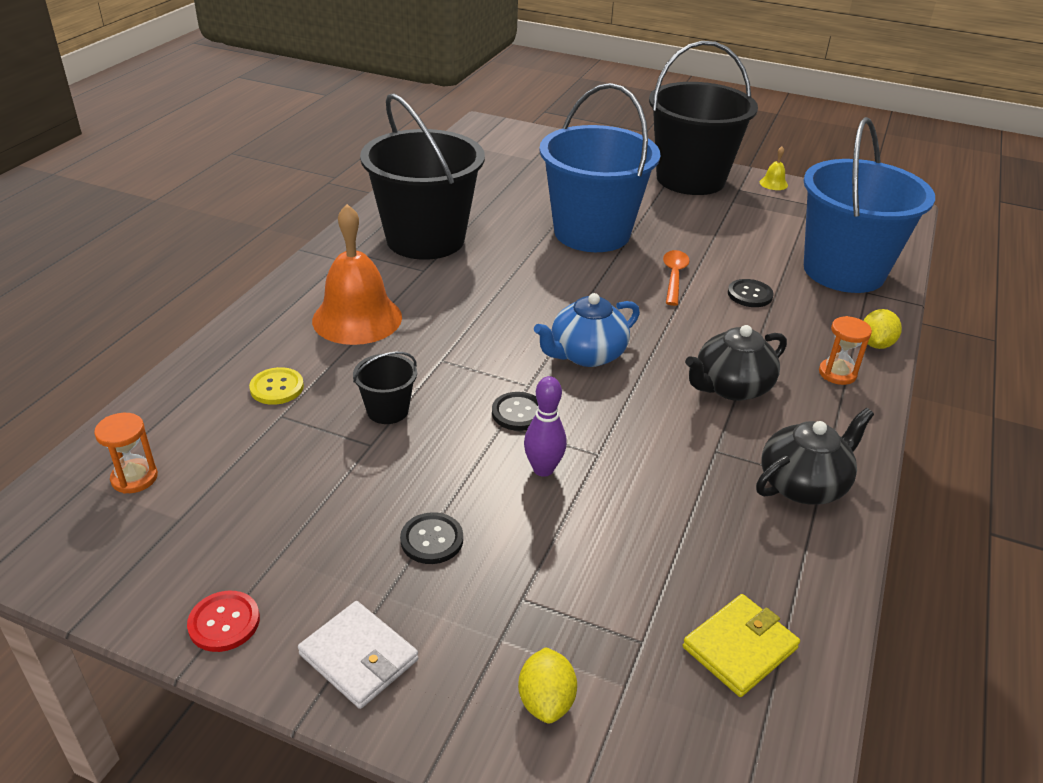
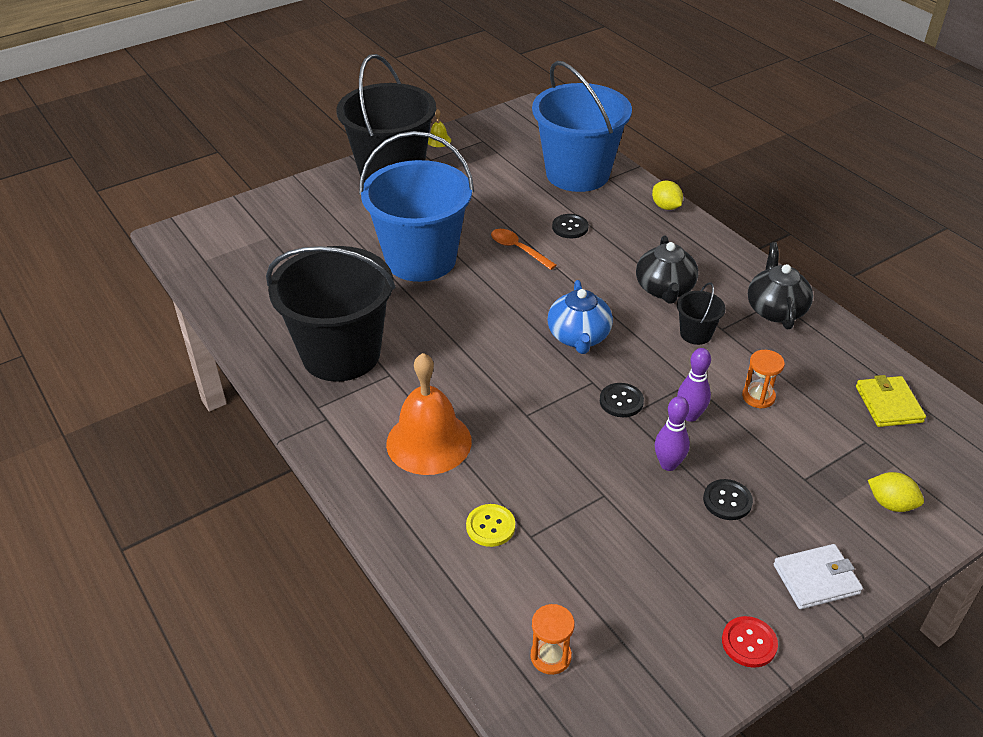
camera: 55 degrees left, 5 degrees up
black bucket [353,352,417,424] -> black bucket moved to [677,282,726,345]
orange hourglass [819,316,872,385] -> orange hourglass moved to [742,350,785,409]
none -> purple bowling pin [655,396,690,471]

